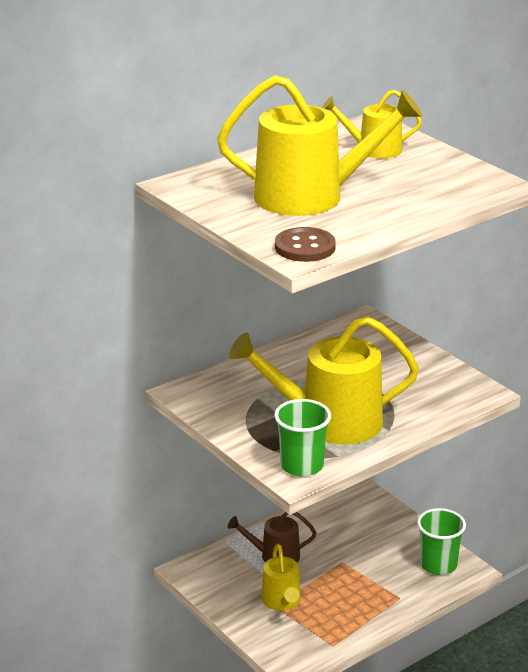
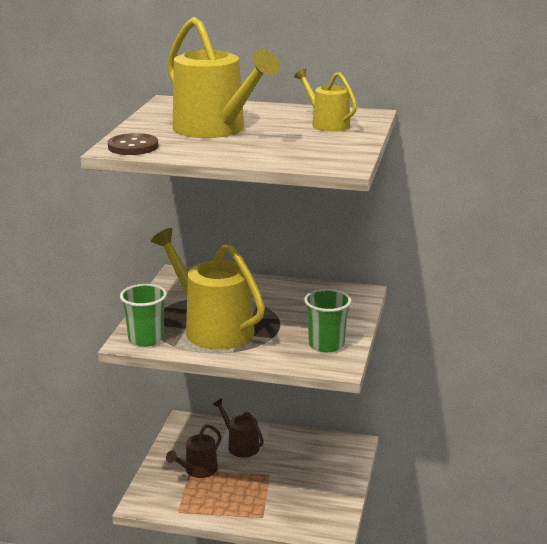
camera: 50 degrees right, 5 degrees down
yellow watering can [261,544,301,611] -> brown watering can [166,424,222,478]
green cup [417,508,466,575] -> green cup moved to [304,289,351,352]

